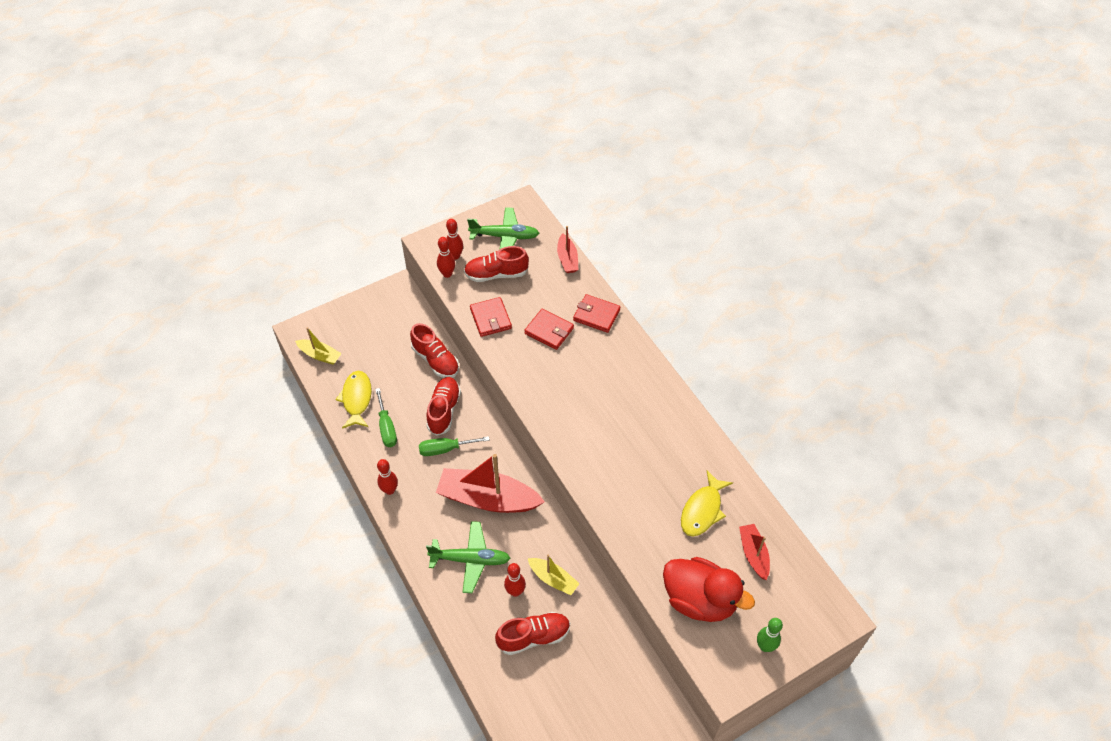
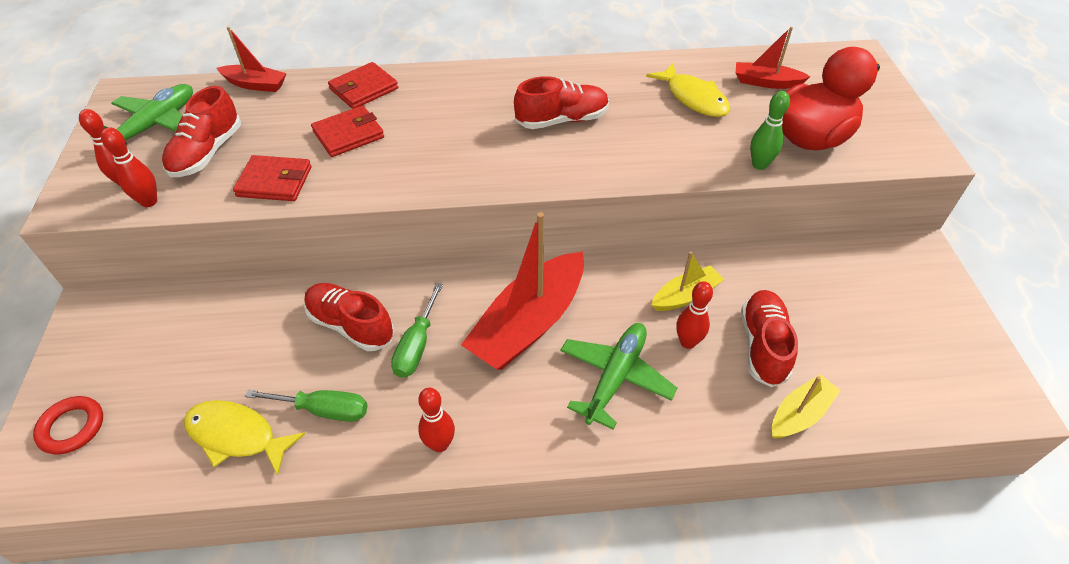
camera: 65 degrees left, 5 degrees down
yellow boat [295,327,342,365] -> yellow boat moved to [772,374,841,439]
red shoe [410,323,459,378] -> red shoe moved to [514,76,609,129]
green bowling pin [757,618,783,652] -> green bowling pin moved to [750,91,790,170]
none -> red ring [33,396,103,455]

